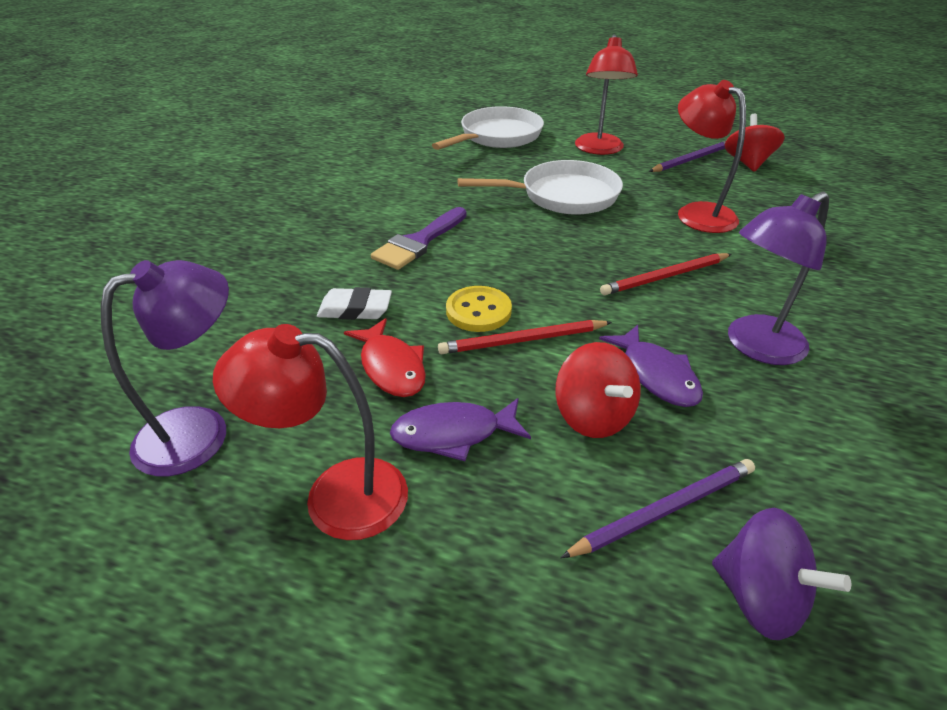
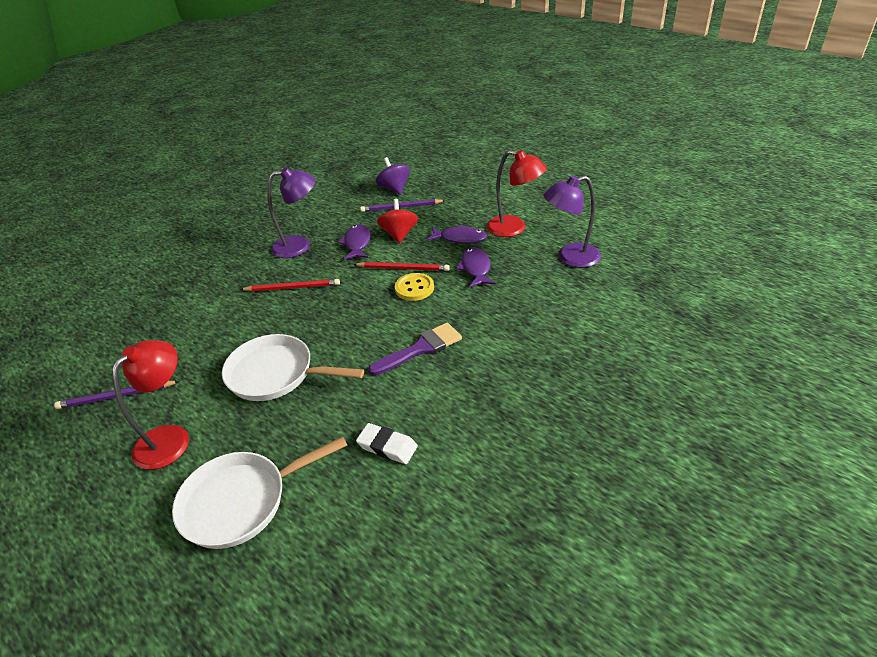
camera: 155 degrees left, 0 degrees up
white eraser [317,287,392,320] -> white eraser moved to [356,423,418,464]
red fish [344,318,426,397] -> purple fish [456,247,496,288]
red lamp [678,80,746,233] -> none
red spinning top [725,114,785,172] -> none

